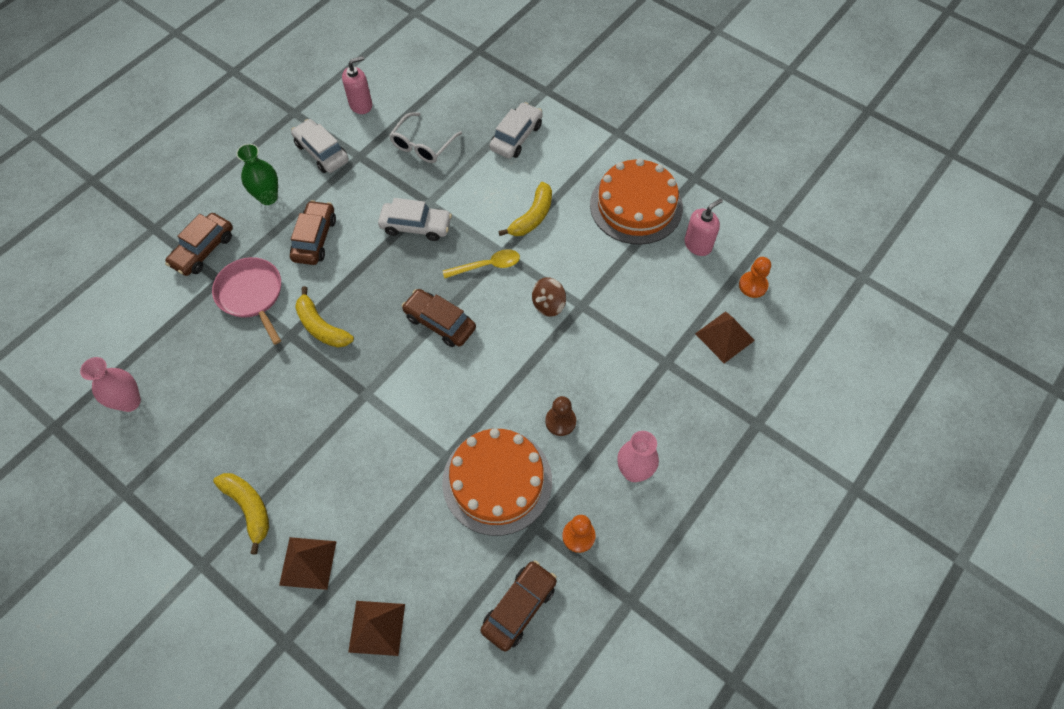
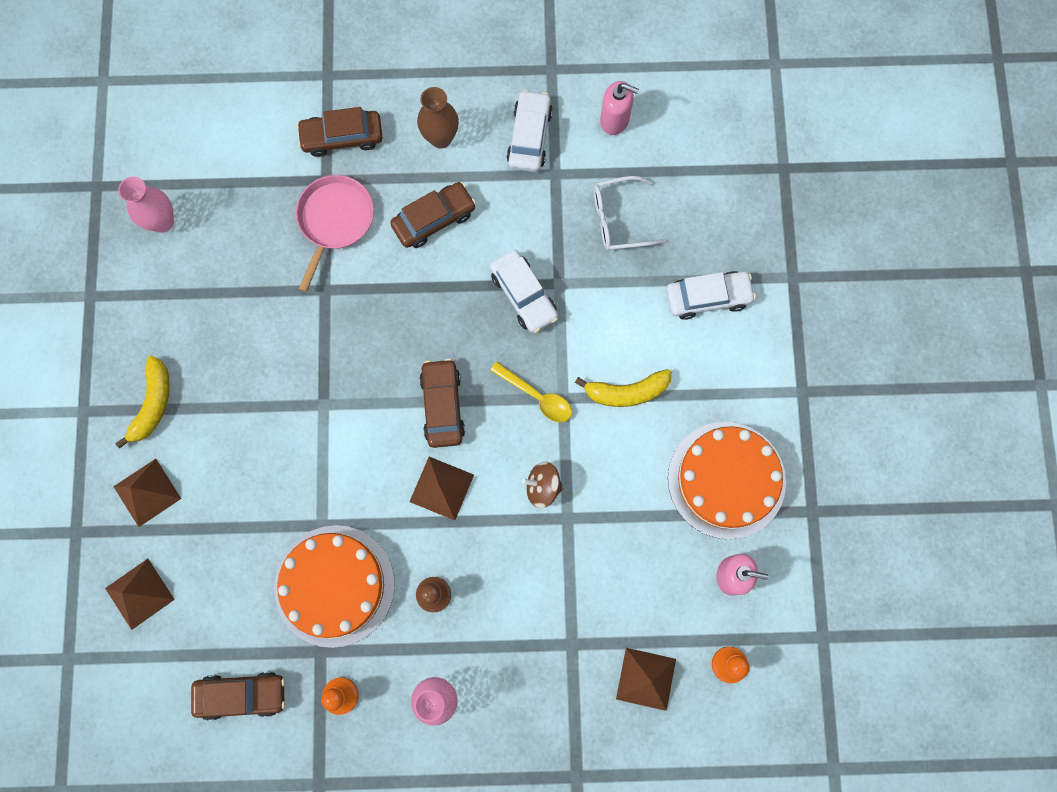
camera: 50 degrees right, 15 degrees up
green vase [236,144,278,205] -> brown vase [417,87,459,149]
yellow banana [295,286,354,347] -> none
none -> brown pyramid [410,457,474,520]

